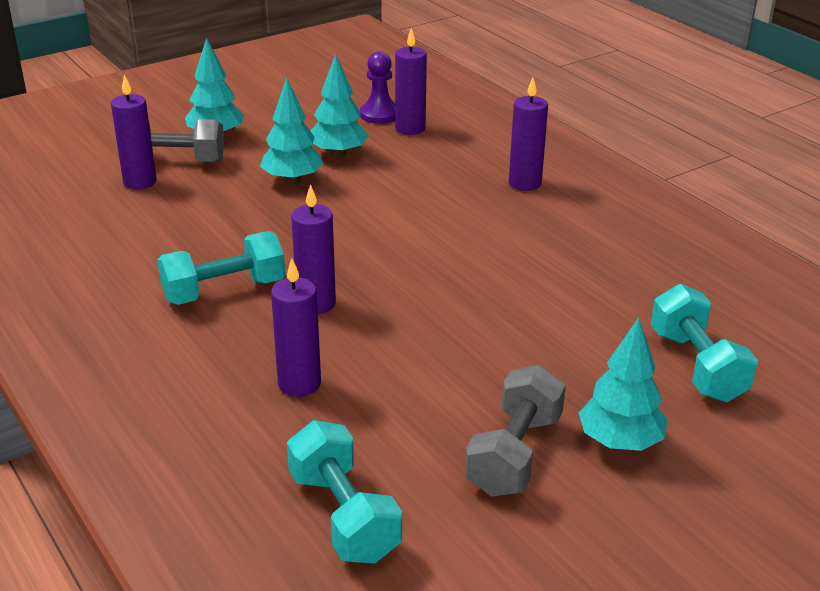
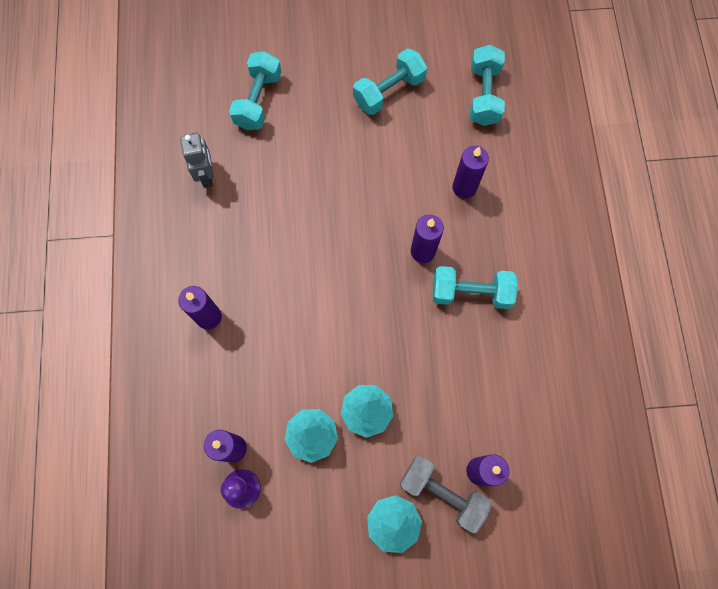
camera: 150 degrees left, 40 degrees up
grey dumbbell [465,365,566,497] -> turquoise dumbbell [353,48,427,115]
turquoise tree [579,317,668,451] -> none
none -> grey robot [180,133,214,188]

